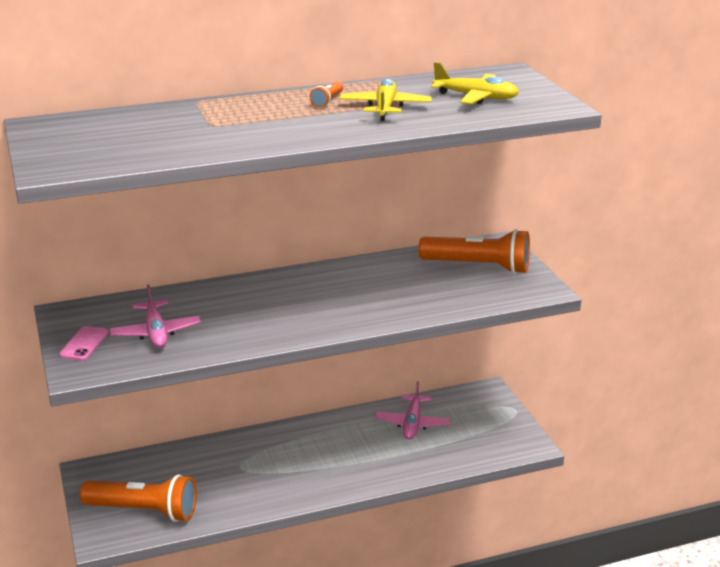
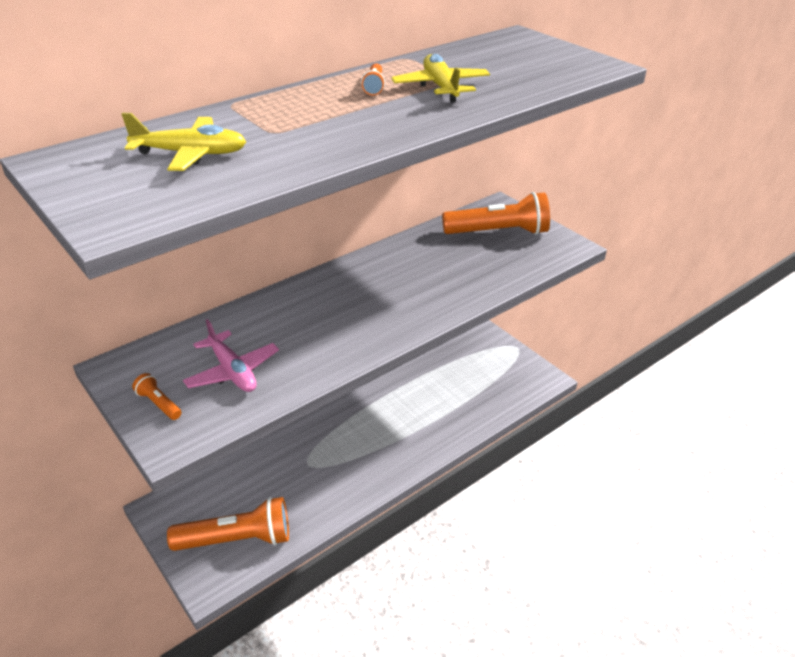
camera: 20 degrees left, 10 degrees up
pink phone [59,326,109,361] -> orange flashlight [132,373,181,420]
pink plane [375,381,451,440] -> none
yellow plane [431,62,519,104] -> yellow plane moved to [122,113,246,171]

